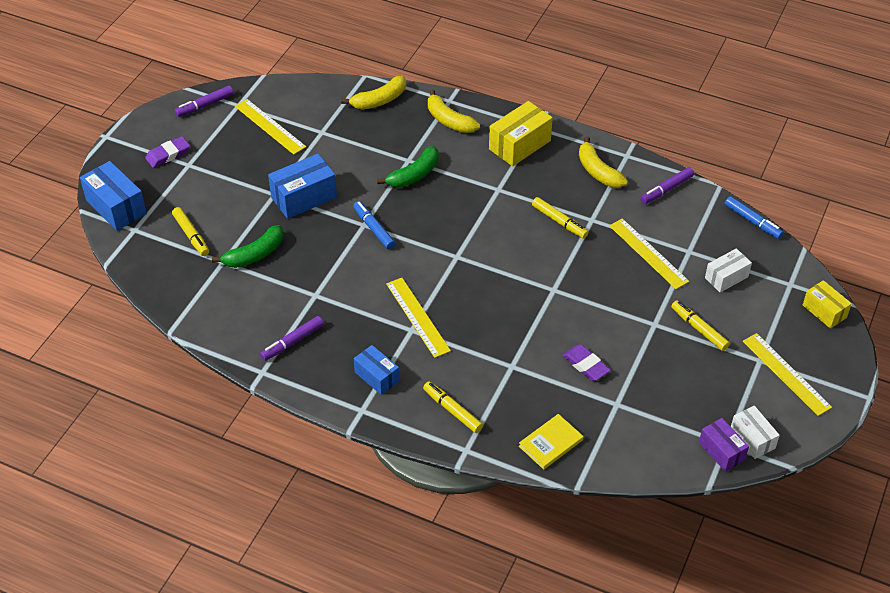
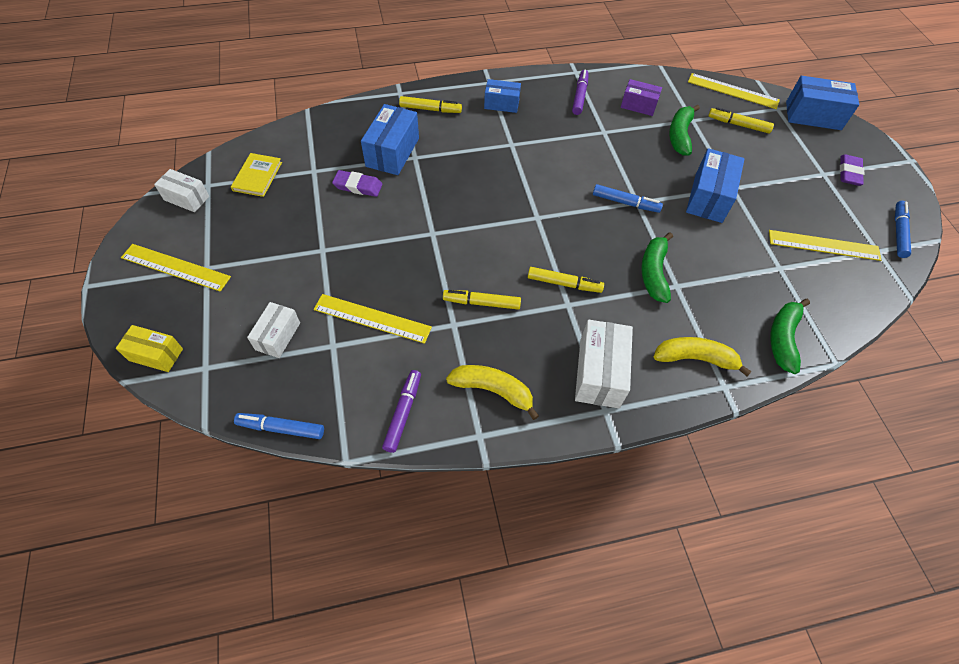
camera: 140 degrees right, 10 degrees up
purple marker [175,86,234,117] -> blue marker [895,201,911,258]
yellow banana [341,76,406,110] -> green banana [770,299,810,374]
yellow ruler [386,278,451,358] -> yellow ruler moved to [688,73,780,109]
yellow box [489,101,553,166] -> white box [575,320,633,408]
yellow book [519,414,584,470] -> yellow book moved to [231,153,282,197]
yellow marker [671,301,730,351] -> yellow marker moved to [528,267,604,293]
purple box [699,418,749,472] -> purple box moved to [621,79,662,116]
none -> blue box [361,104,419,175]

